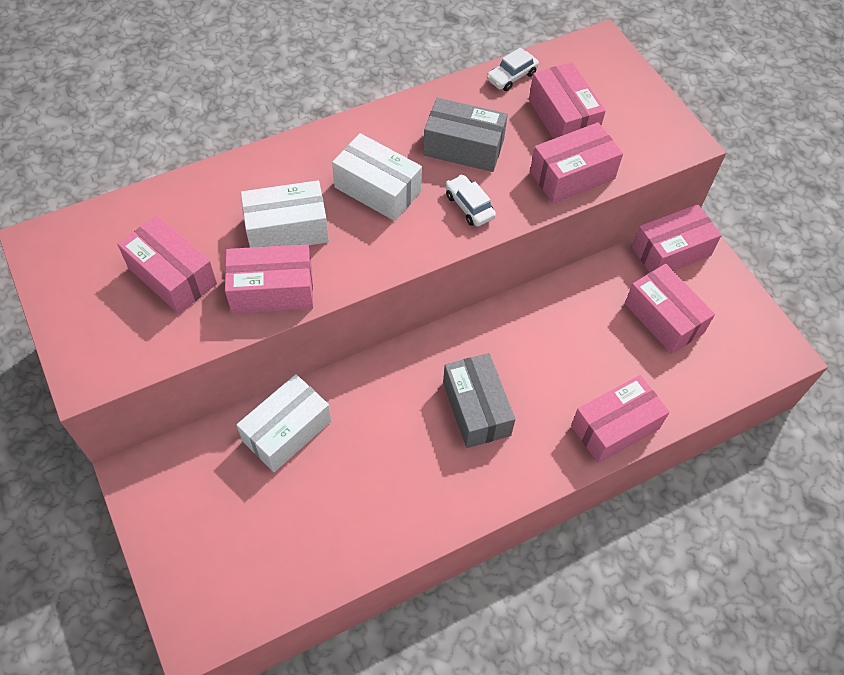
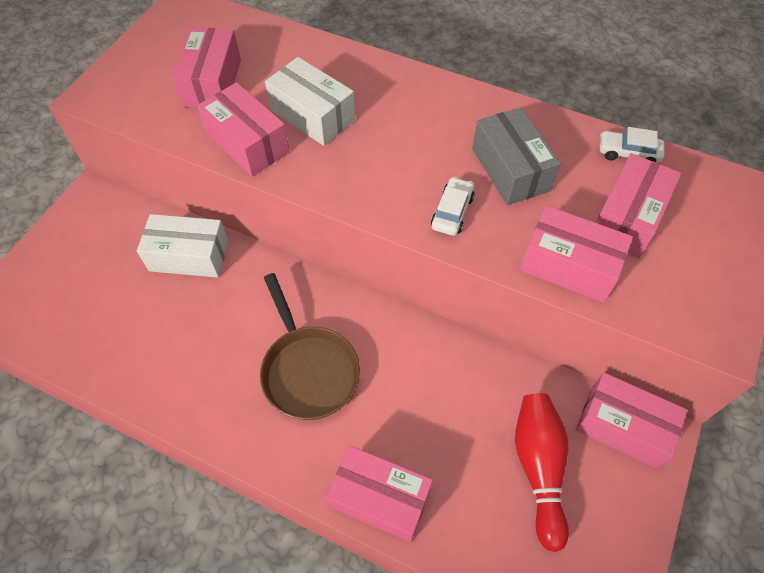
camera: 55 degrees right, 0 degrees up
white box [332,133,422,221] -> none
grey box [443,353,516,448] -> brown pan [260,273,360,420]
pink box [625,264,715,354] -> red bowling pin [515,393,569,552]

